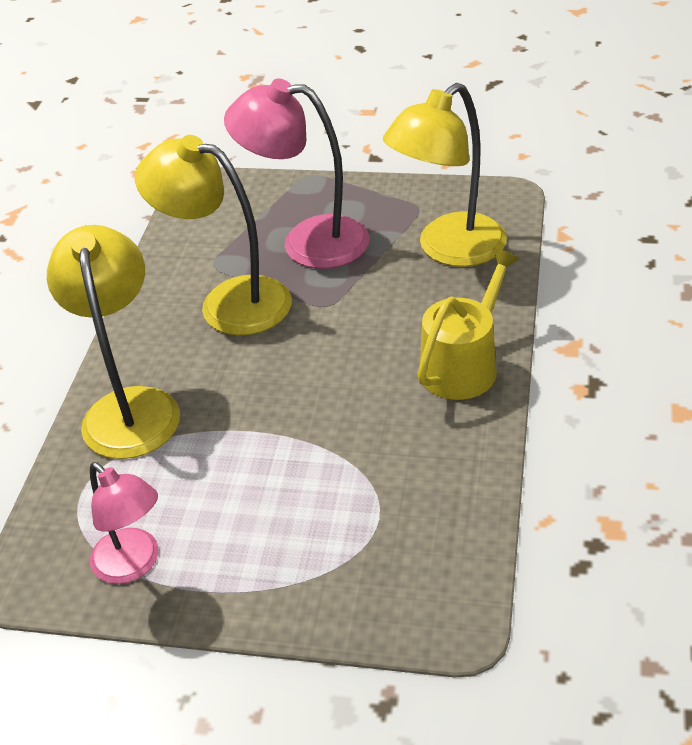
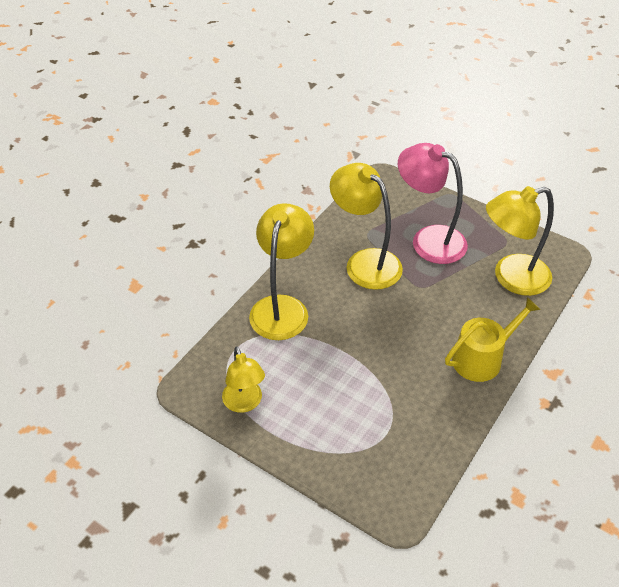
camera: 20 degrees right, 5 degrees up
pink lamp [90,462,158,584] -> yellow lamp [222,346,265,413]

